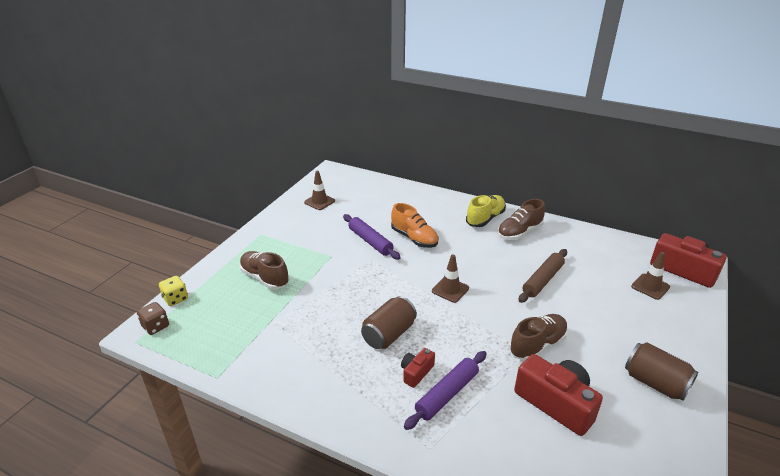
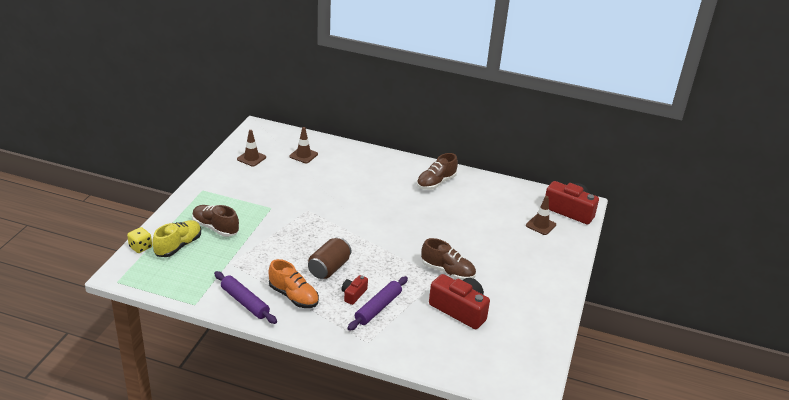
camera: 10 degrees left, 0 degrees up
brown dice [137,302,169,335] -> none
purple rolling pin [343,214,401,260] -> purple rolling pin moved to [214,271,277,324]
orange shoe [391,203,439,248] -> orange shoe moved to [269,259,319,308]
brown traffic cone [432,255,469,303] -> brown traffic cone moved to [290,127,318,163]
yellow shoe [466,195,506,227] -> yellow shoe moved to [152,220,201,257]
brown shoe [509,314,568,361] -> brown shoe turned 75 degrees clockwise [421,238,476,280]
brown rolling pin [519,249,567,303] -> none
brown can [625,342,699,401] -> none

